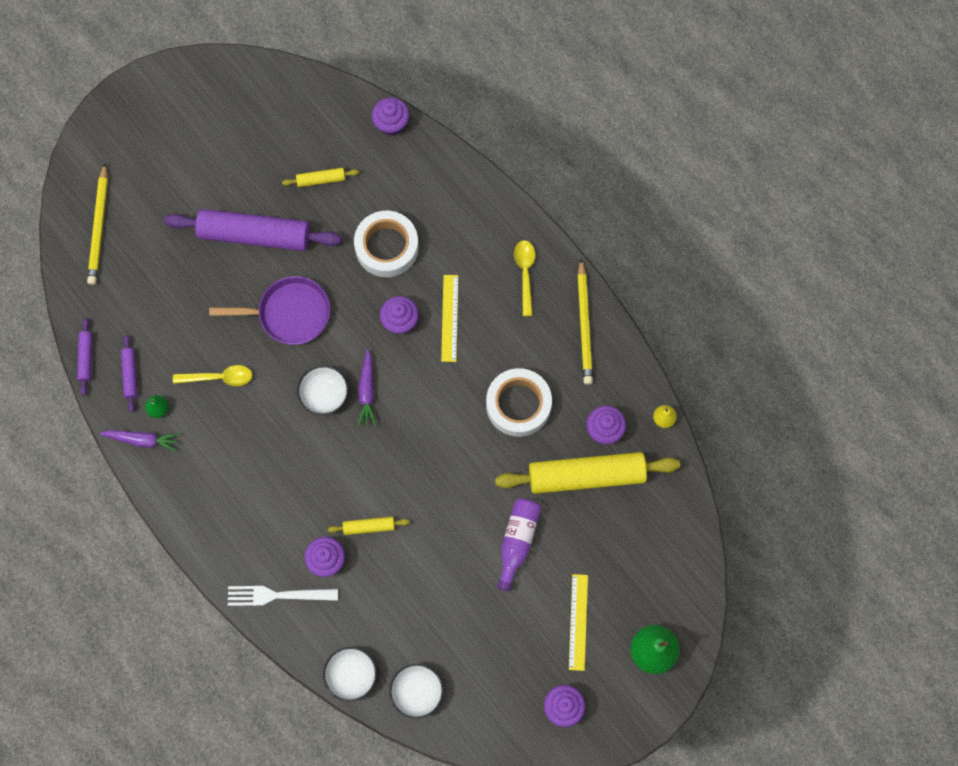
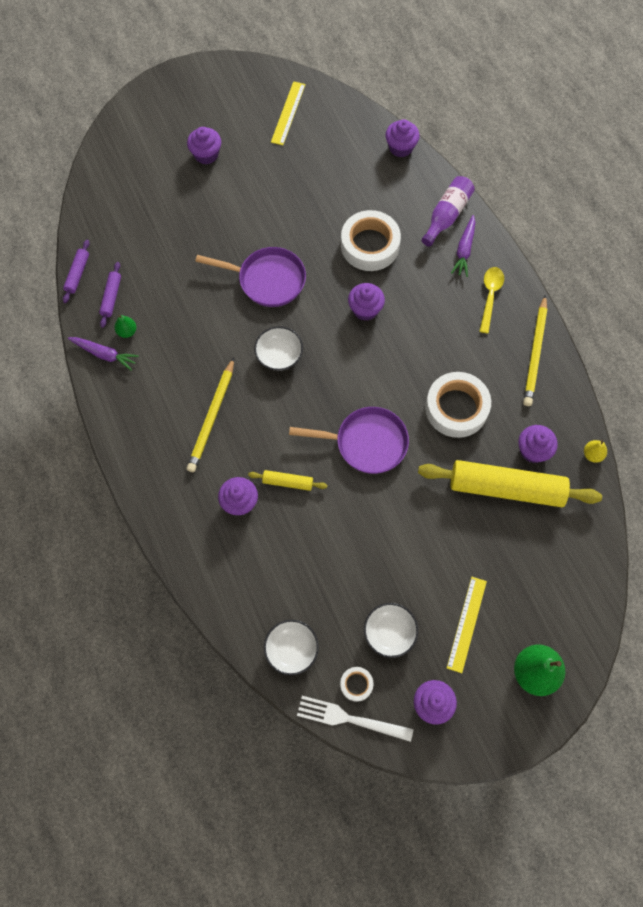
camera: 15 degrees right, 5 degrees down
yellow pencil [87,163,108,285] -> yellow pencil moved to [187,358,234,472]
purple rolling pin [164,209,341,251] -> none
yellow spoon [173,365,252,386] -> none
white fork [228,586,338,606] -> white fork moved to [297,696,413,742]
yellow rolling pin [282,168,359,187] -> none
white bowl [323,647,377,702] -> white bowl moved to [364,603,418,658]
purple carrot [358,349,376,426] -> purple carrot moved to [451,215,475,277]
yellow ruler [441,275,458,362] -> yellow ruler moved to [271,81,305,145]
purple bottle [497,498,541,592] -> purple bottle moved to [421,176,475,247]
none -> purple cupcake [187,127,221,165]
none -> purple pan [289,407,409,474]
none -> white tape [340,667,373,702]

